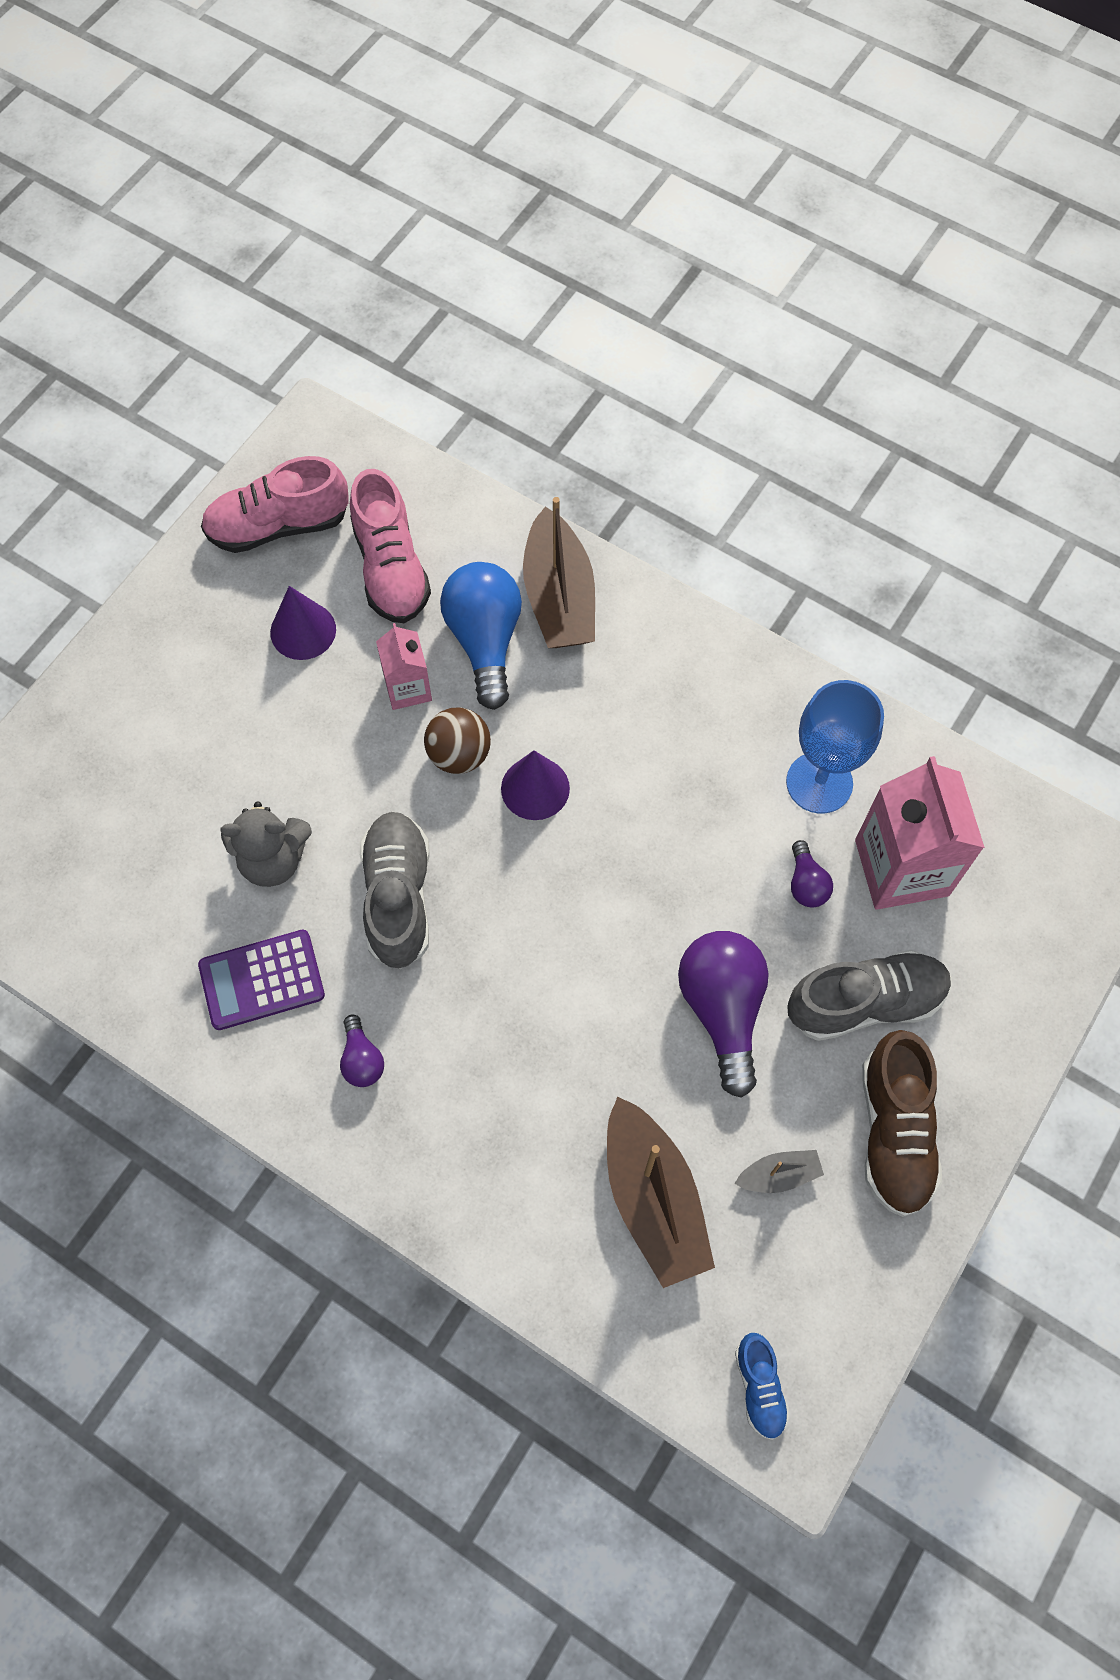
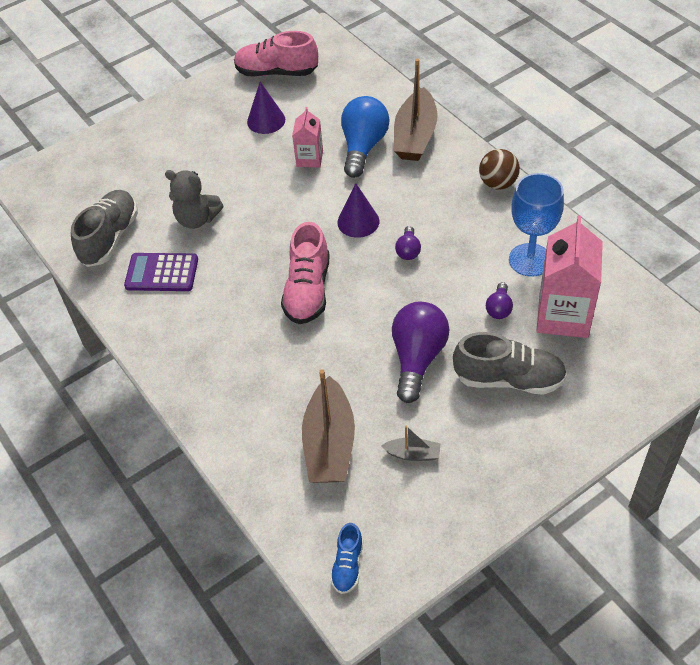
camera: 25 degrees right, 15 degrees down
purple light bulb [340,1014,384,1087] -> purple light bulb moved to [395,226,421,260]
pink shoe [350,469,431,623] -> pink shoe moved to [281,222,330,324]
grey shoe [360,812,430,969] -> grey shoe moved to [71,190,138,267]
brown ball [424,707,491,774] -> brown ball moved to [479,149,520,190]
brown shoe [862,1030,942,1217] -> none

